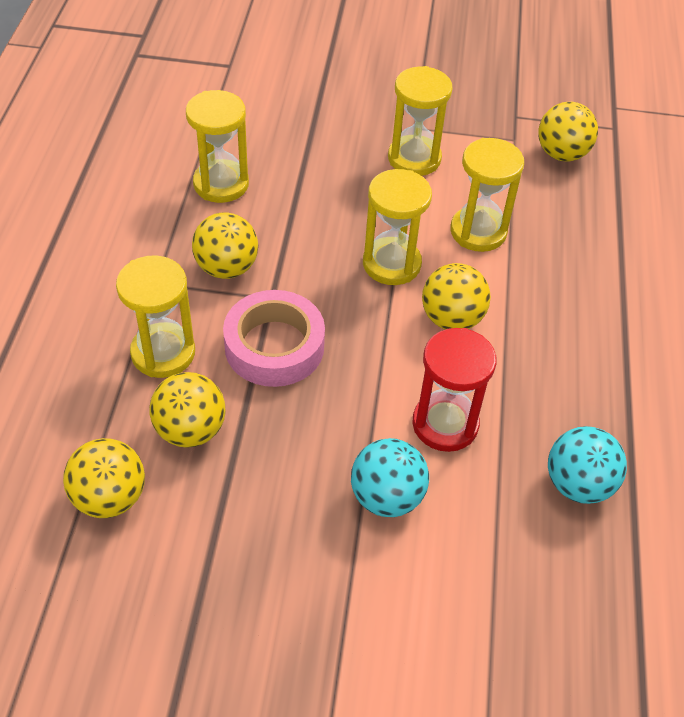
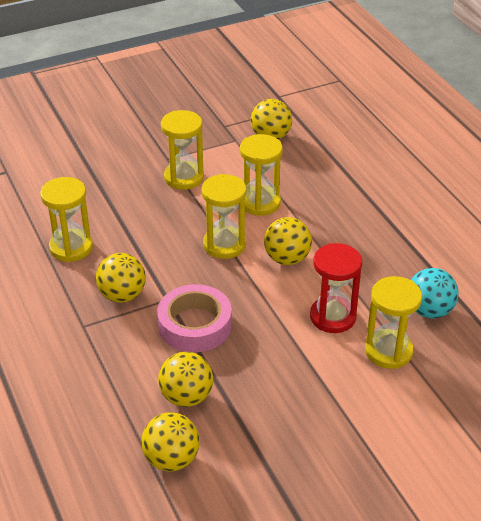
camera: 30 degrees left, 10 degrees down
yellow hourglass [116,255,195,378] -> yellow hourglass moved to [365,276,422,369]
turquoise ball [351,438,429,517] -> none

